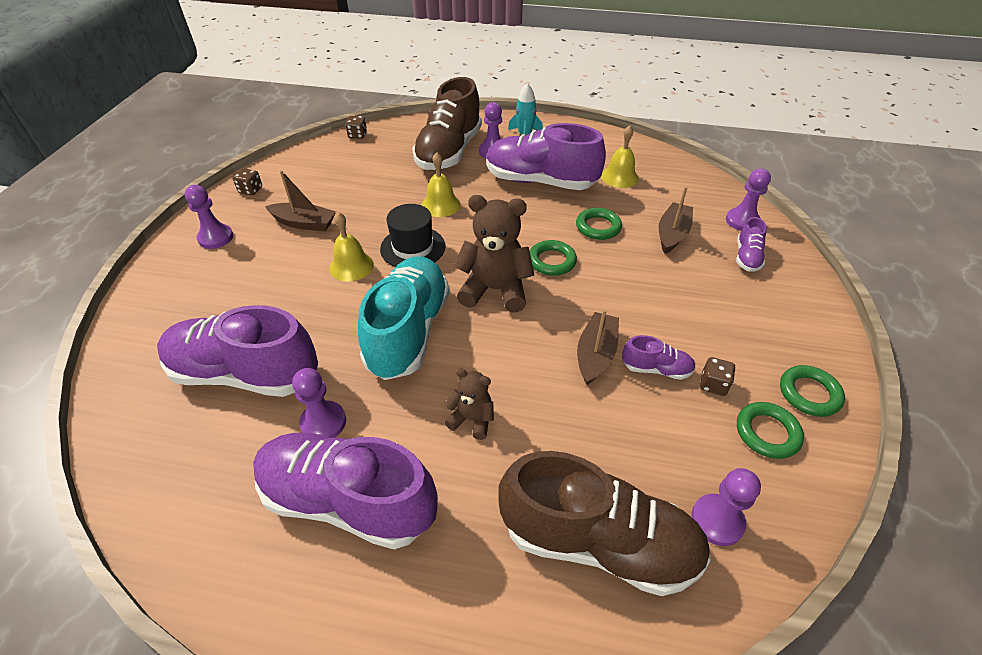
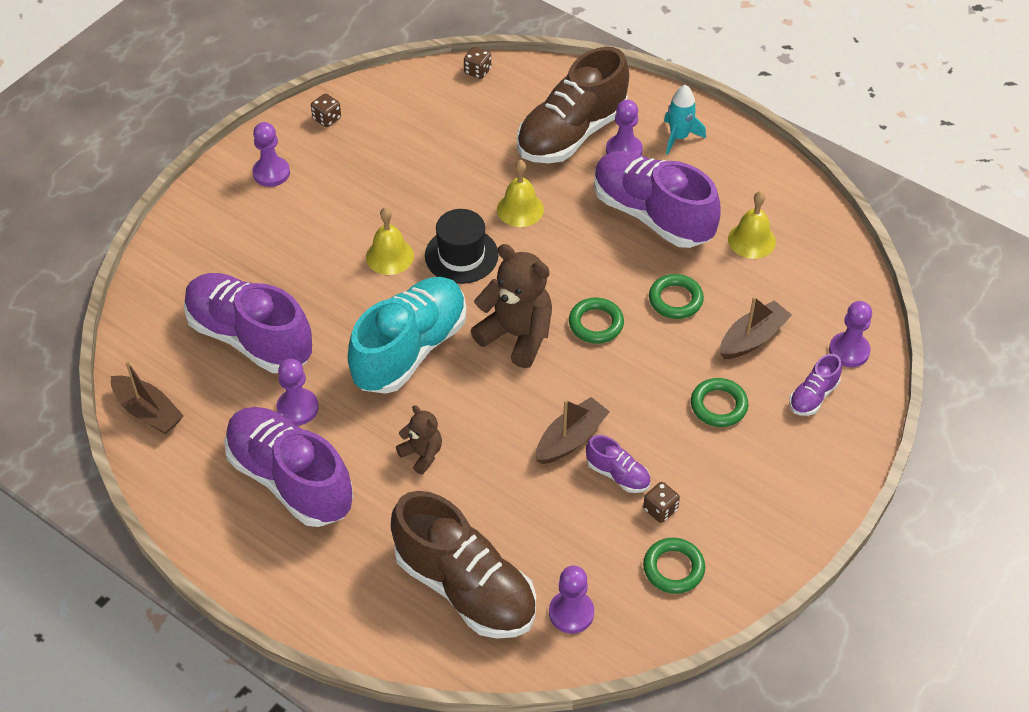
camera: 25 degrees right, 5 degrees up
brown boat [265,170,336,231] -> brown boat moved to [111,360,184,434]
green ring [780,365,845,417] -> green ring moved to [691,378,748,427]

